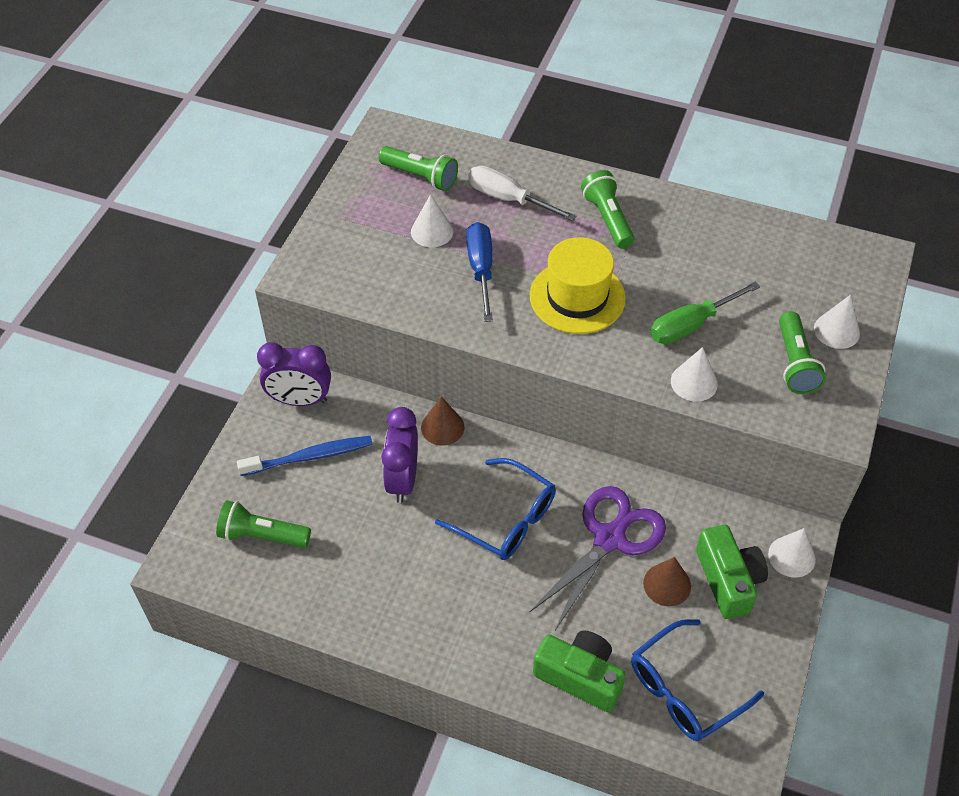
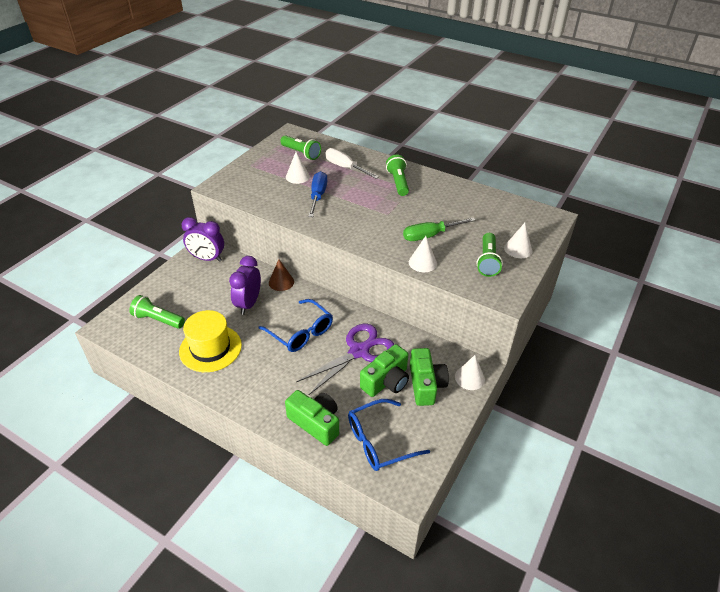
camera: 10 degrees right, 10 degrees down
blue toothbrush [237,436,373,476] -> none
yellow hat [530,237,626,334] -> yellow hat moved to [179,310,242,372]
brown cone [643,557,691,606] -> green camera [360,344,409,397]

